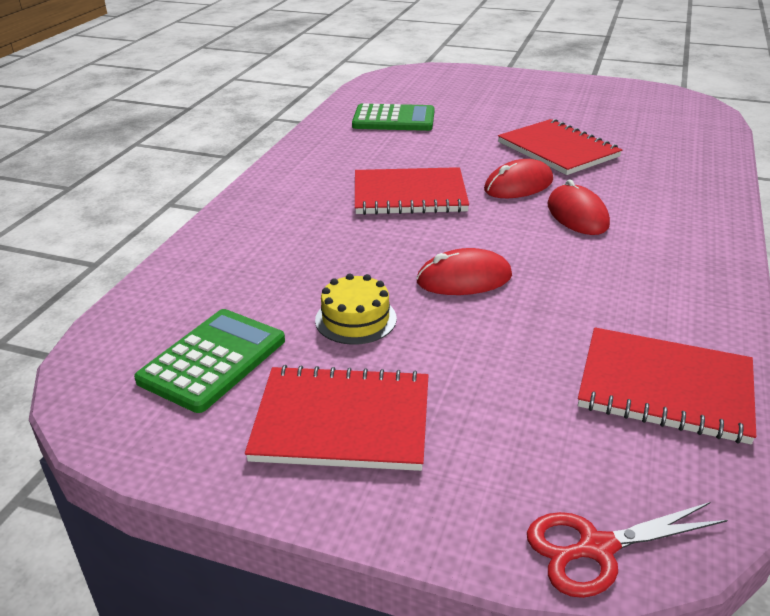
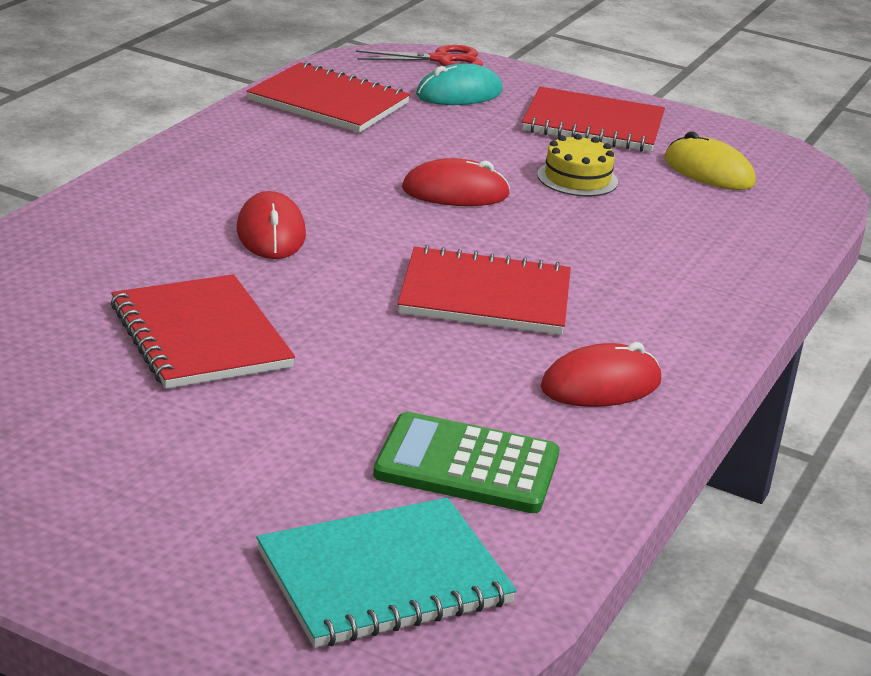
camera: 175 degrees left, 5 degrees down
green calculator [134,309,285,413] -> yellow mouse [664,131,756,190]
red mouse [484,159,553,198] -> red mouse moved to [541,342,661,407]
none -> turquoise notebook [256,497,517,648]
none -> turquoise mouse [416,63,503,105]

